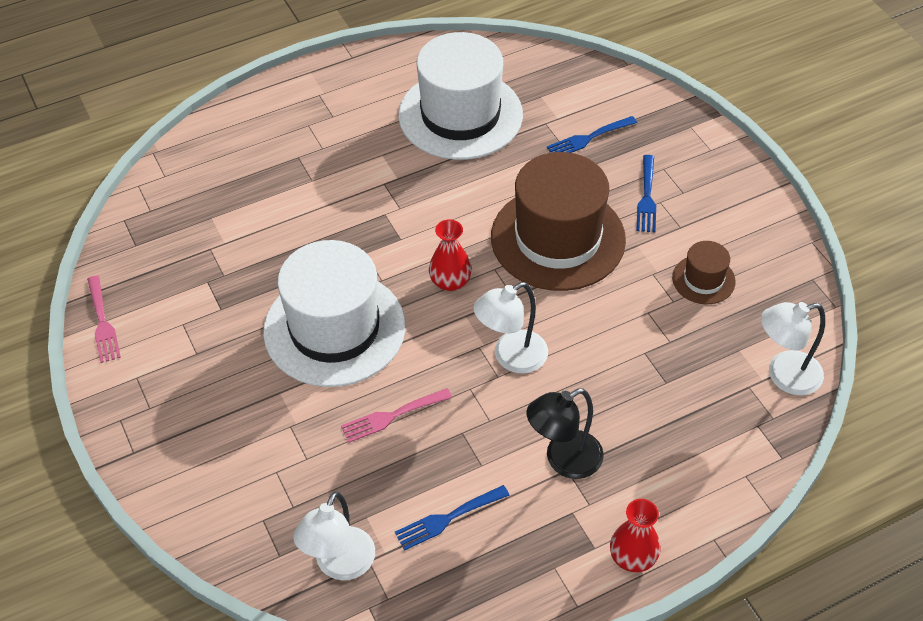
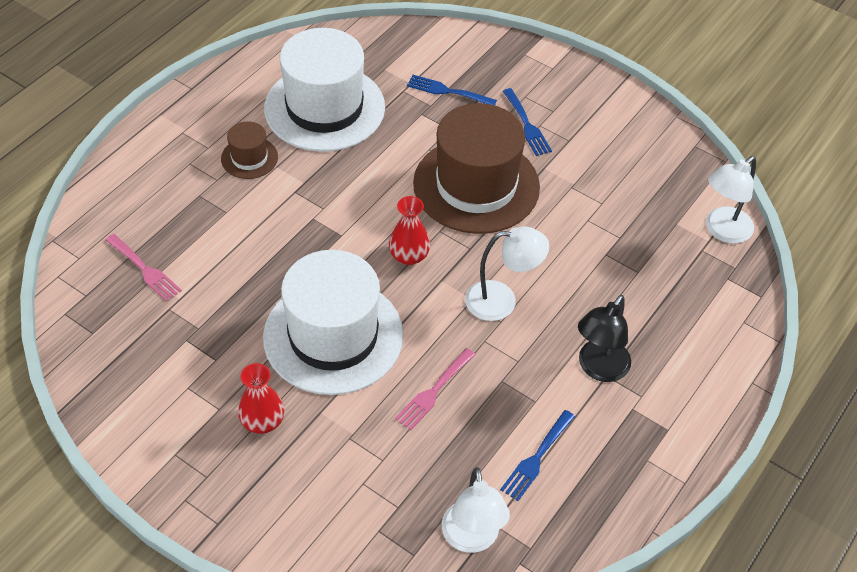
camera: 30 degrees left, 0 degrees up
pink fork [87,276,121,363] -> pink fork moved to [106,234,182,302]
white lamp [473,282,548,373] -> white lamp turned 120 degrees counterclockwise [465,226,549,321]
blue fork [547,116,637,153] -> blue fork turned 75 degrees clockwise [407,75,497,105]
red vase [610,499,660,572] -> red vase moved to [238,363,284,434]
brown hat [672,241,736,304] -> brown hat moved to [221,121,278,179]

